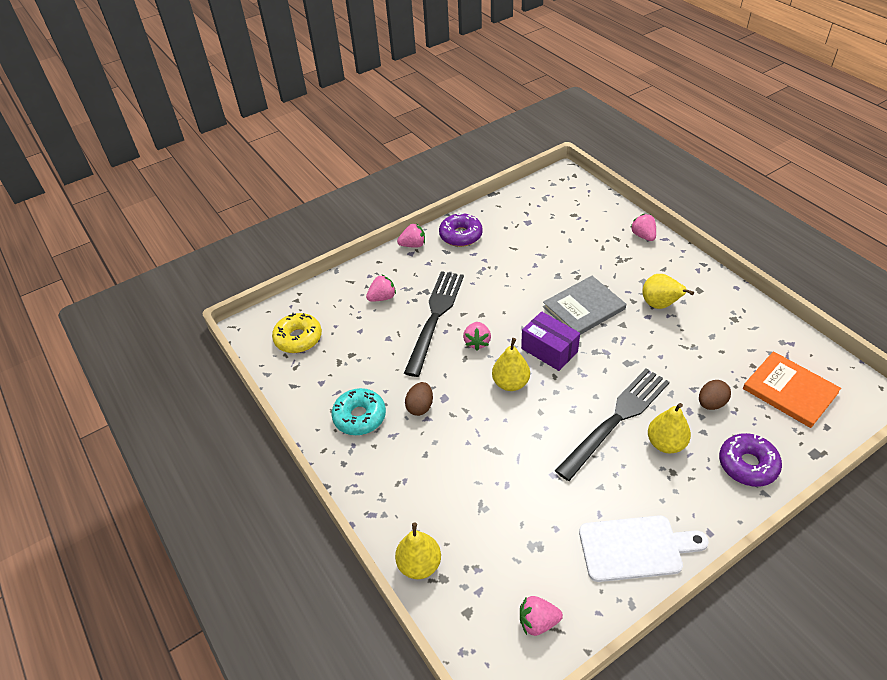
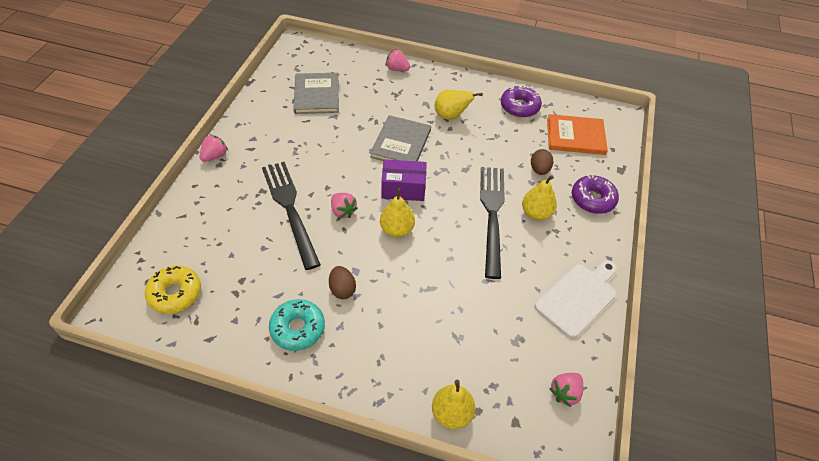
camera: 45 degrees left, 5 degrees up
pink strawberry [366,274,396,302] -> none
purple donut [439,212,483,247] -> purple donut moved to [501,85,542,118]
none -> grey book [294,73,339,114]

